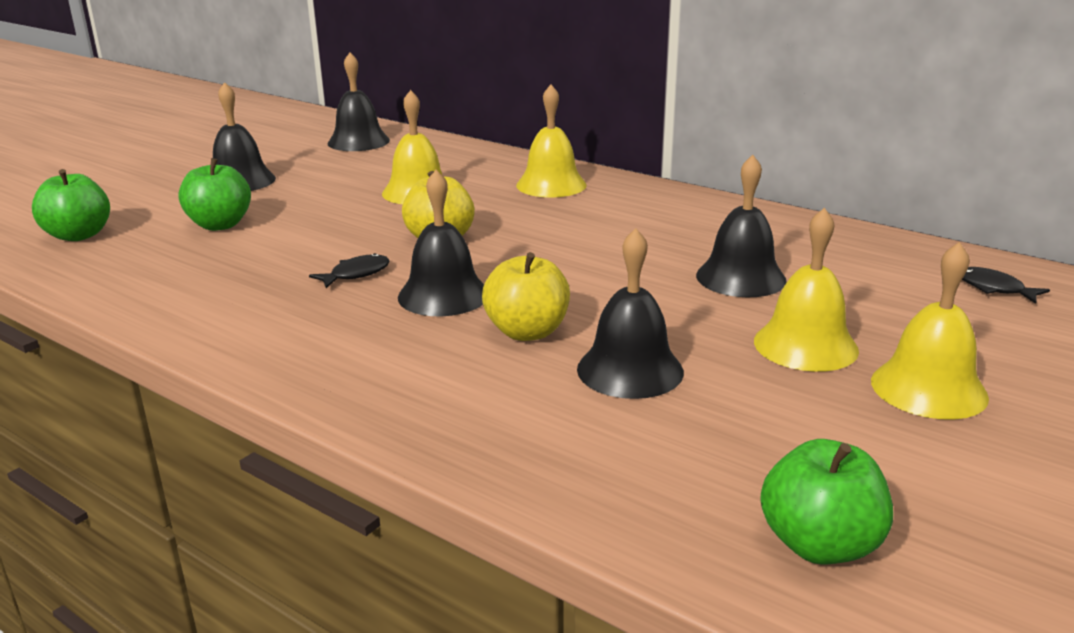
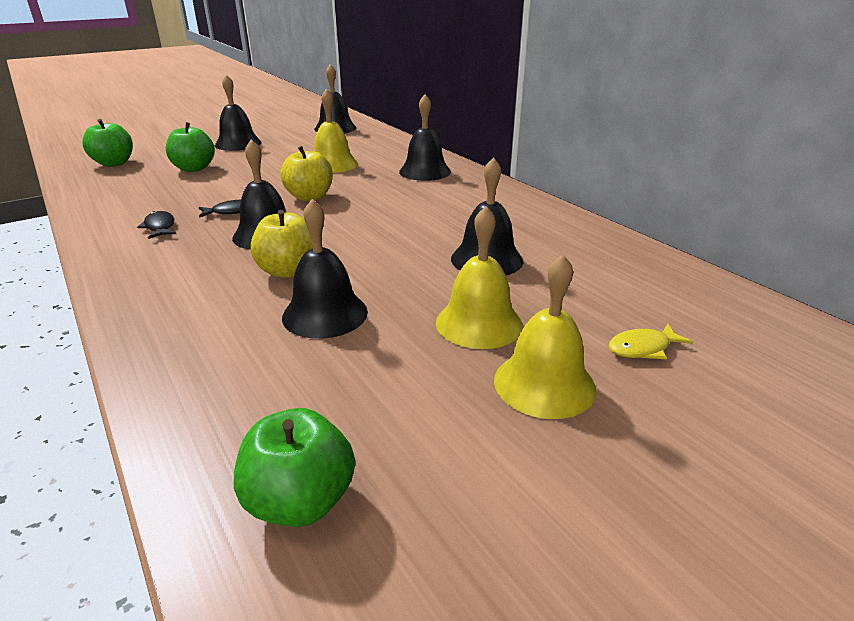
camera: 20 degrees right, 5 degrees up
yellow bell [516,84,587,198] -> black bell [399,94,451,181]
black fish [962,267,1050,304] -> black fish moved to [137,211,176,239]
none -> yellow fish [609,323,693,360]

